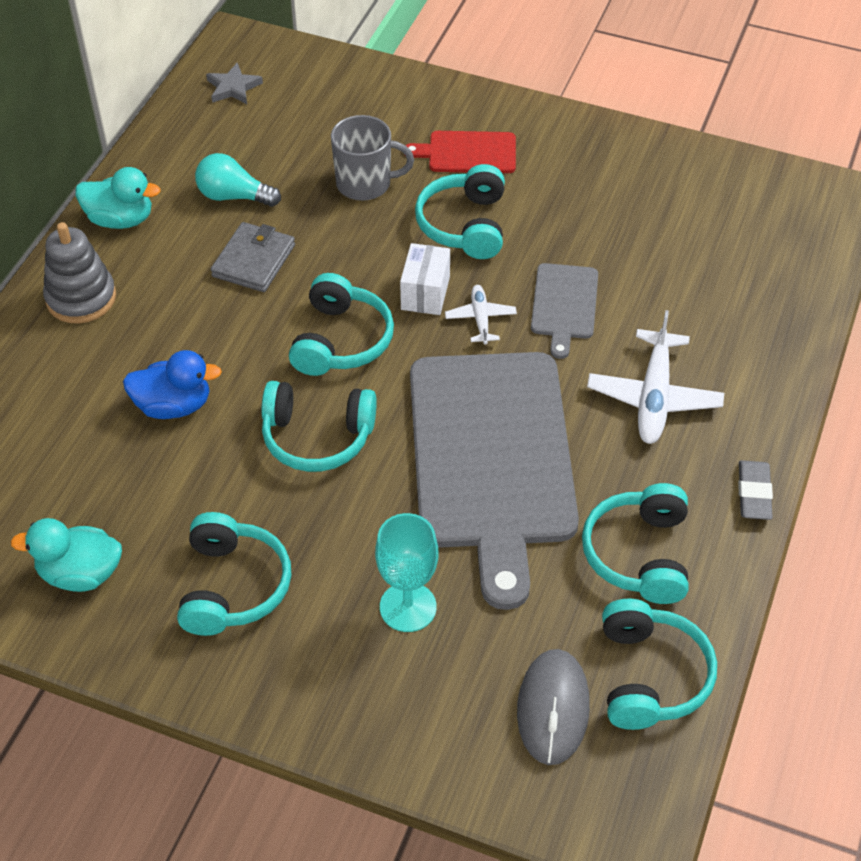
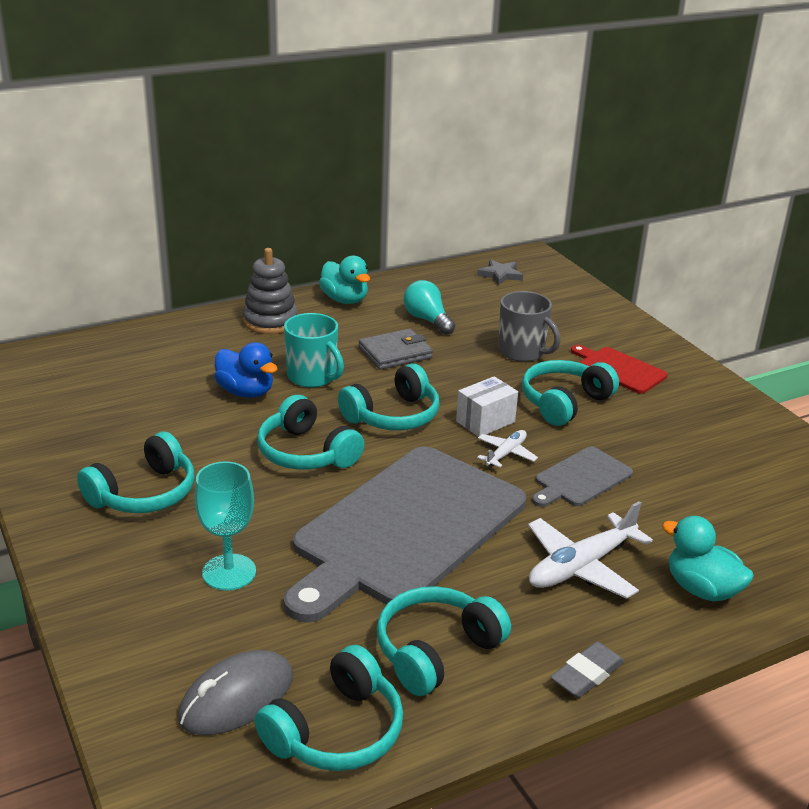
camera: 40 degrees right, 20 degrees down
turquoise duck [11,518,122,592] -> turquoise duck moved to [662,516,754,601]
none -> turquoise mug [284,313,344,388]

